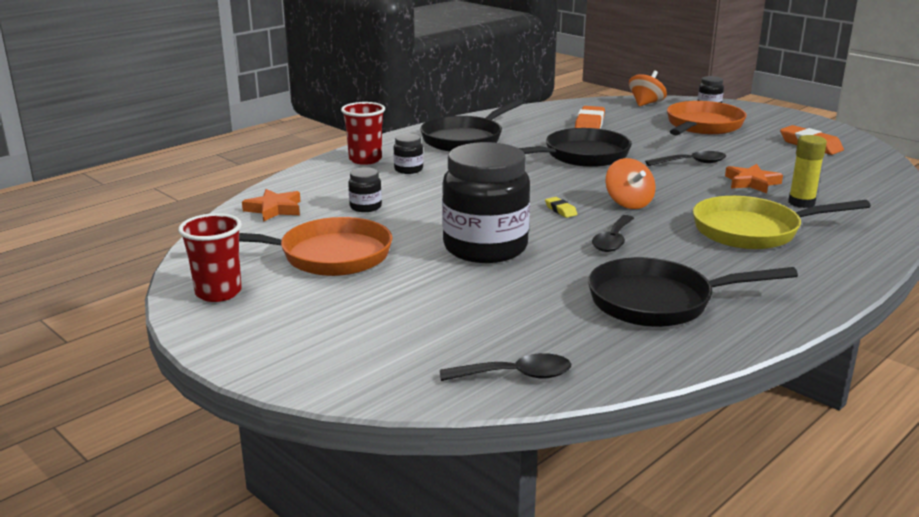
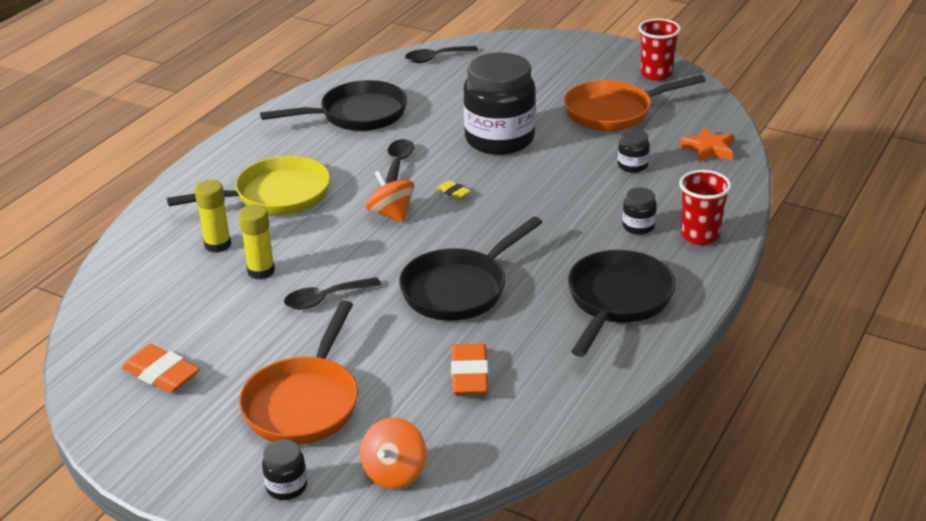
camera: 165 degrees right, 10 degrees up
orange star [725,164,783,193] -> yellow glue stick [239,205,275,279]

